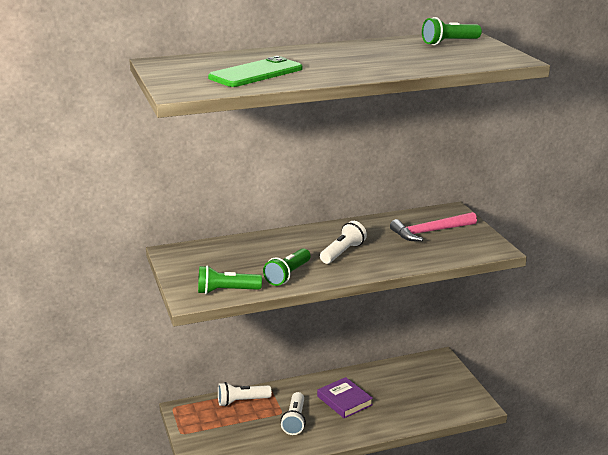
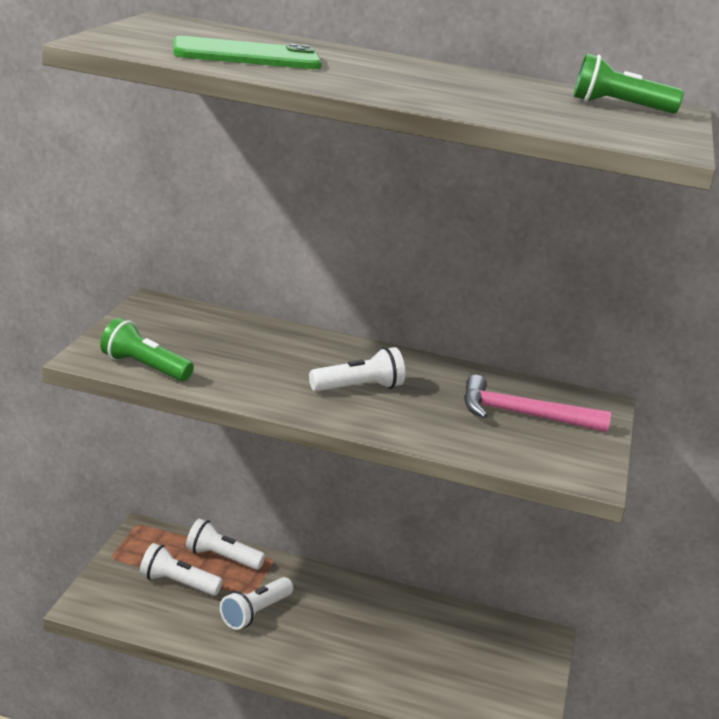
camera: 30 degrees right, 0 degrees up
green flashlight [263,248,311,286] -> none
purple book [317,377,373,418] -> none
none -> white flashlight [140,543,223,596]

